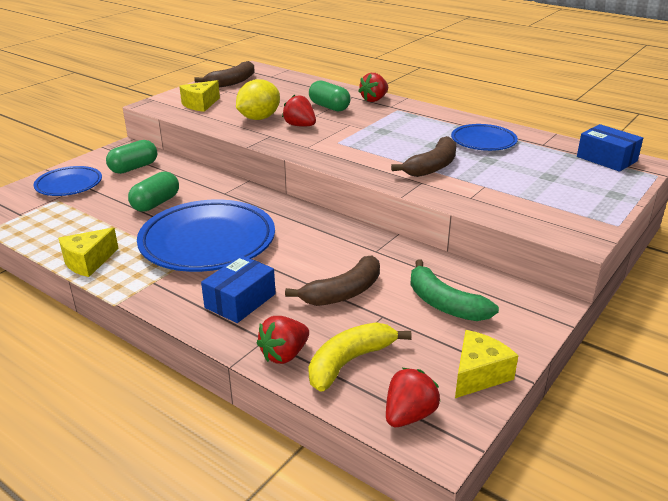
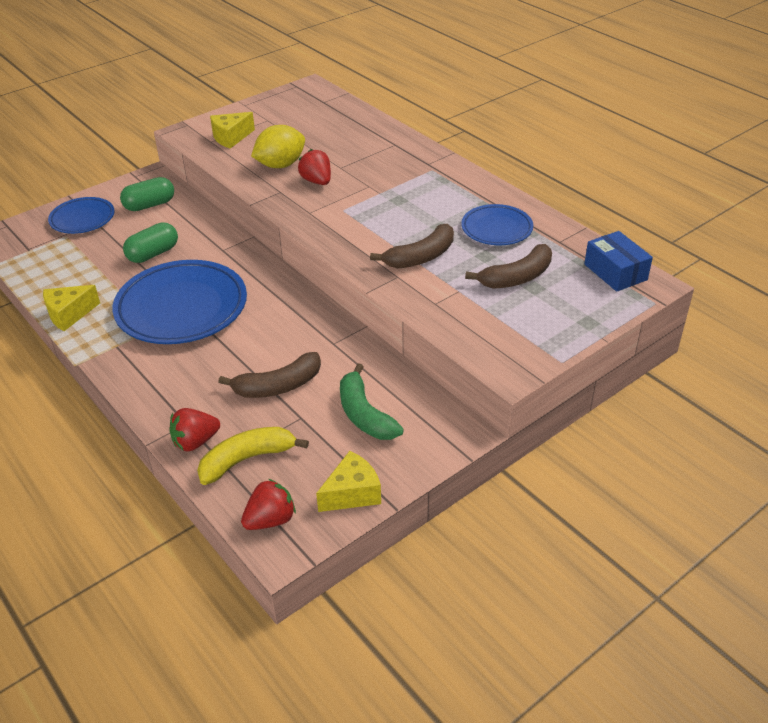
camera: 15 degrees right, 10 degrees up
brown banana [195,61,255,87] -> brown banana moved to [465,244,552,289]
blue box [201,255,276,323] -> none
green capsule [309,80,350,111] -> none
red strawberry [358,73,388,102] -> none

